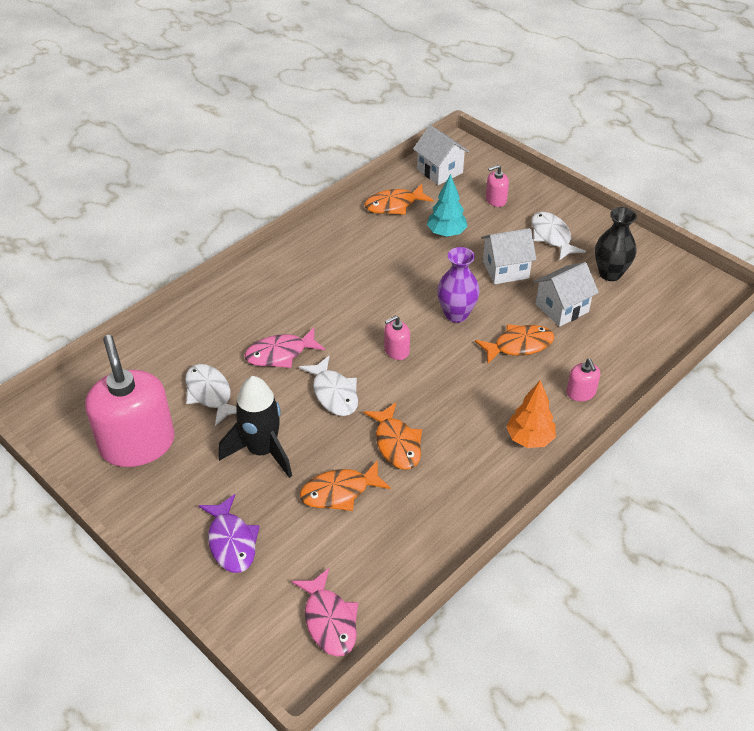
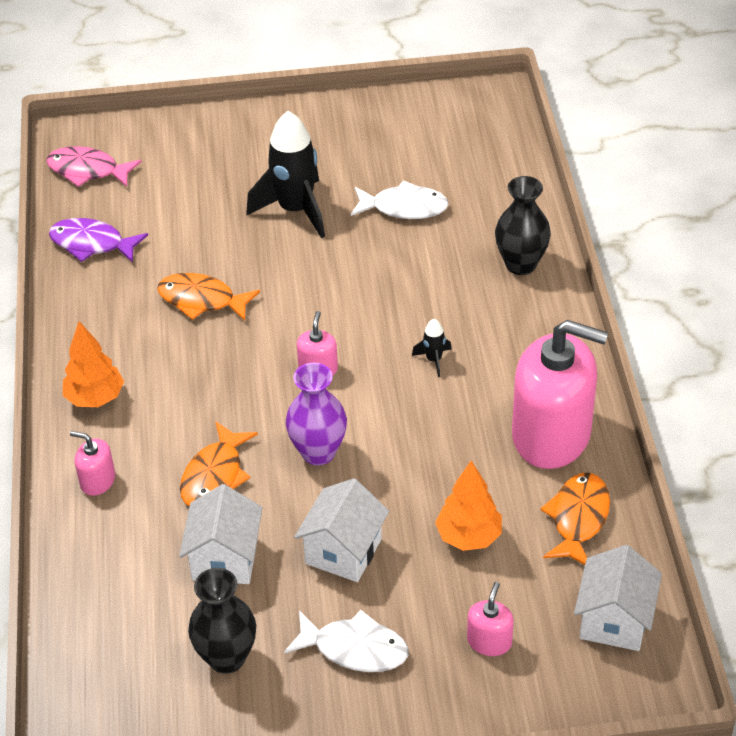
camera: 130 degrees right, 0 degrees up
pink soap dispenser [85,335,175,467] -> pink soap dispenser moved to [512,320,608,469]
purple fish [198,494,260,573] -> purple fish moved to [49,218,148,263]
pink fish [245,327,325,368] -> none
white fish [299,356,358,416] -> none
orange fish [300,460,391,511] -> none
white house [413,125,469,185] -> white house turned 75 degrees counterclockwise [574,545,662,651]
turquoise tree [427,174,468,237] -> orange tree [435,461,502,551]
none -> black rocket [412,319,452,377]
none -> black vase [495,176,551,275]

